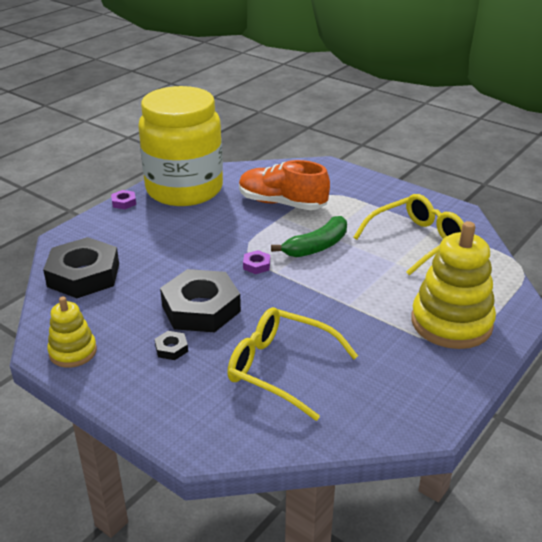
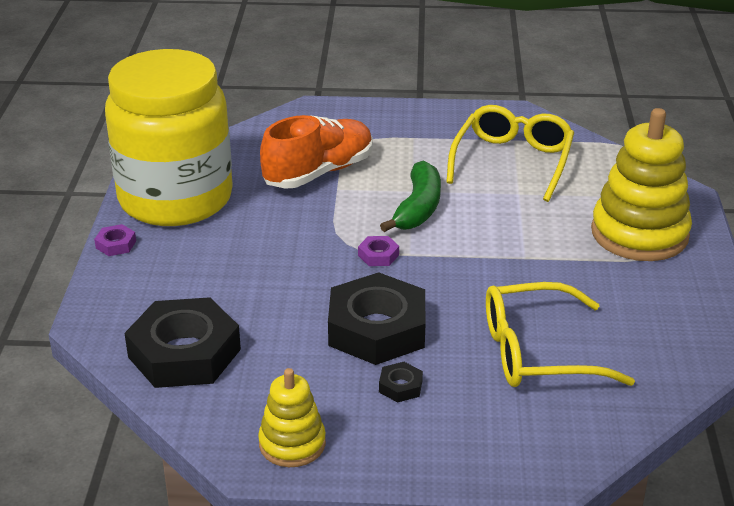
camera: 35 degrees left, 0 degrees up
orange shoe [239,160,330,210] -> orange shoe turned 150 degrees clockwise [260,115,373,189]

